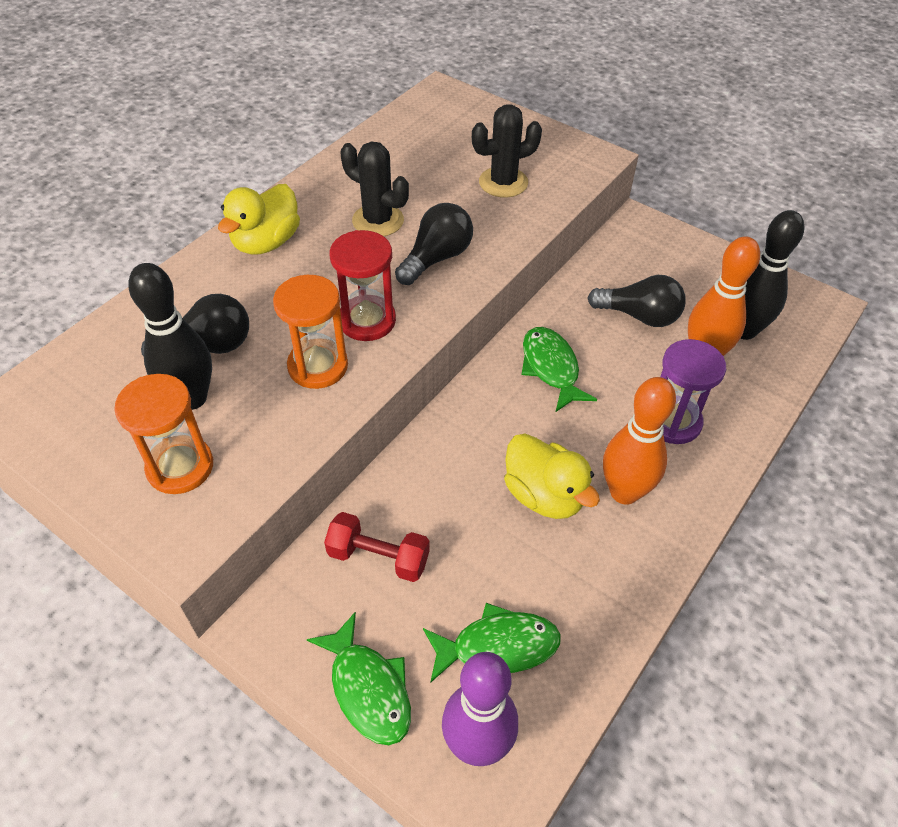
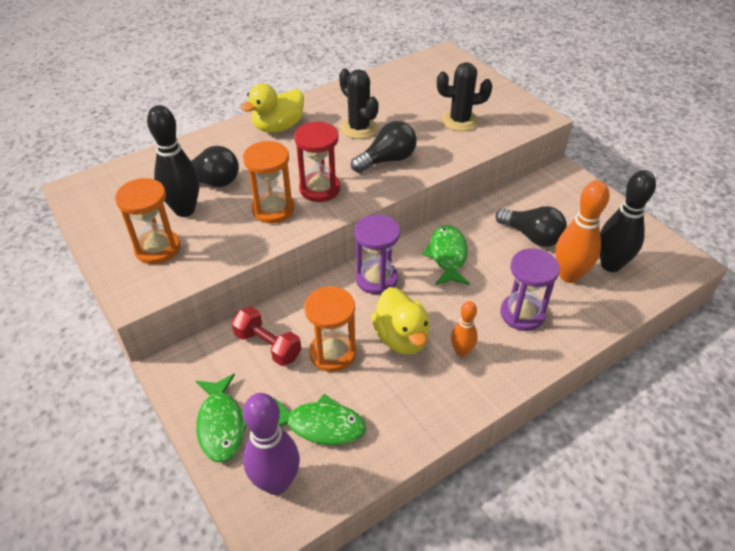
camera: 20 degrees right, 5 degrees down
orange bowling pin [603,377,676,505] -> orange bowling pin [451,301,478,357], size x0.57
none -> orange hourglass [305,286,356,372]
none -> purple hourglass [354,215,400,294]

